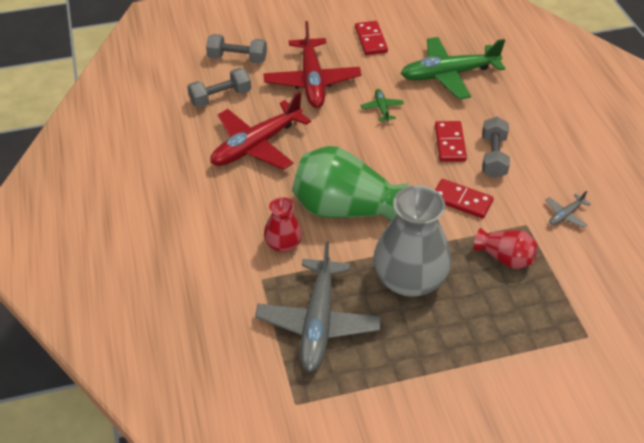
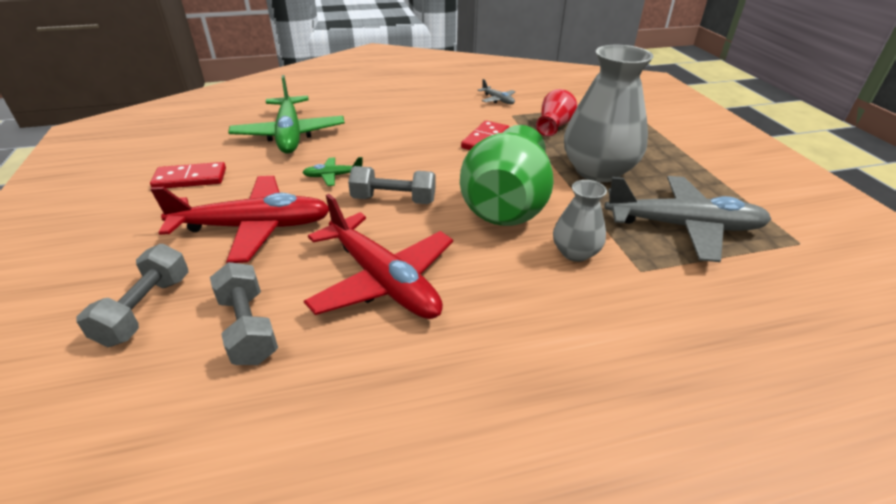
camera: 90 degrees left, 10 degrees down
red vase [264,197,302,252] -> grey vase [553,180,607,262]
red domino [435,121,467,162] -> none
grey dumbbell [482,117,510,178] -> grey dumbbell moved to [348,166,436,204]

